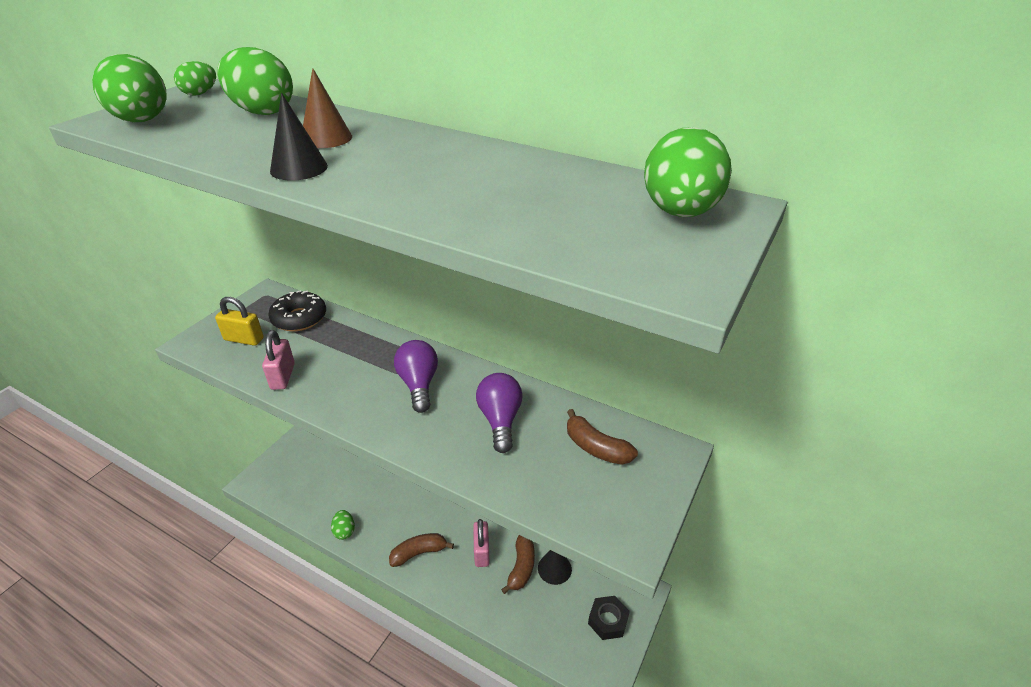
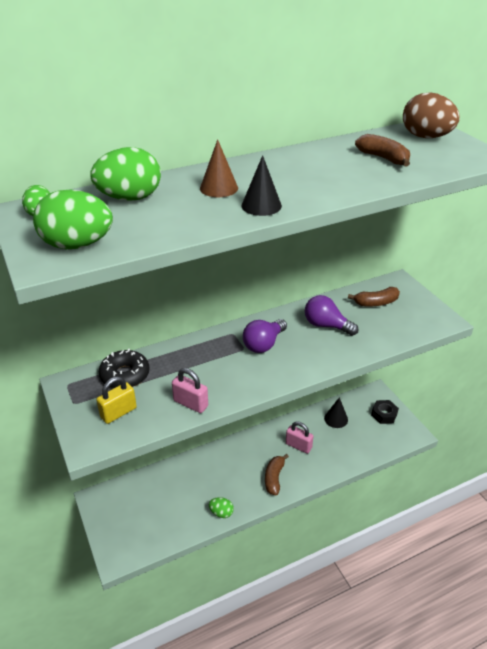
camera: 55 degrees left, 0 degrees up
purple light bulb [394,340,438,413] -> purple light bulb turned 75 degrees counterclockwise [243,319,287,353]
brown banana [501,535,535,594] -> brown banana moved to [355,134,410,166]
green egg [644,127,732,217] -> brown egg [403,92,460,138]

